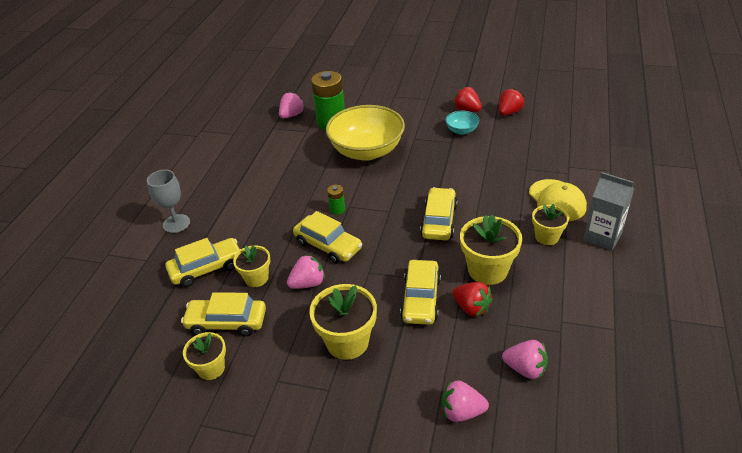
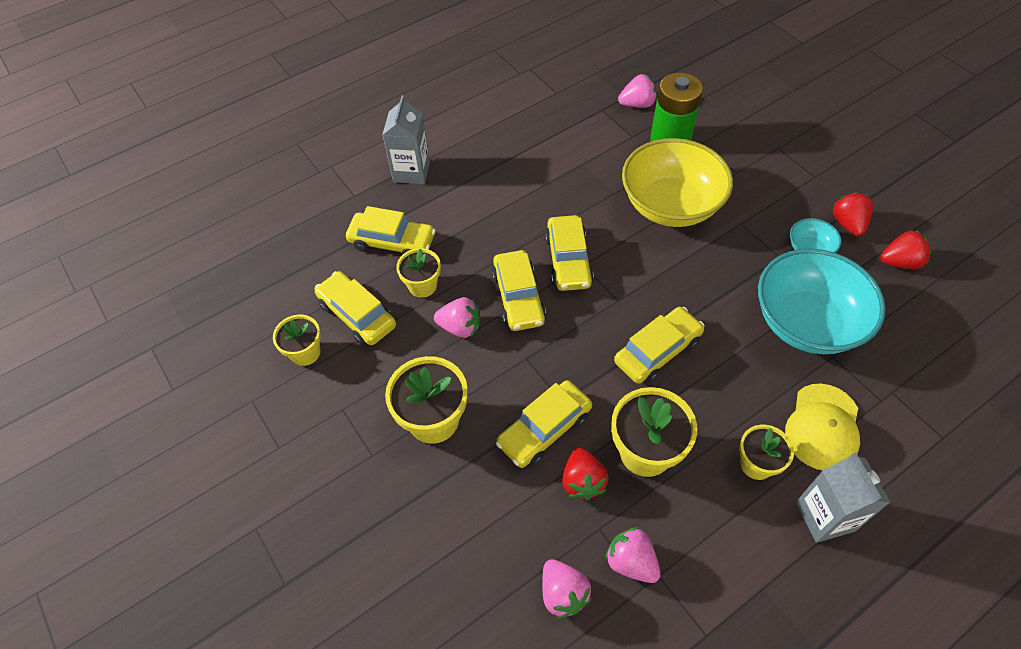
camera: 40 degrees right, 15 degrees up
grey goblet [147,170,190,233] -> grey carton [382,95,430,184]
green battery [327,185,345,215] -> yellow car [545,215,594,291]
pink strawberry [442,380,489,422] -> pink strawberry moved to [605,527,661,583]
none -> turquoise bowl [758,249,886,354]

